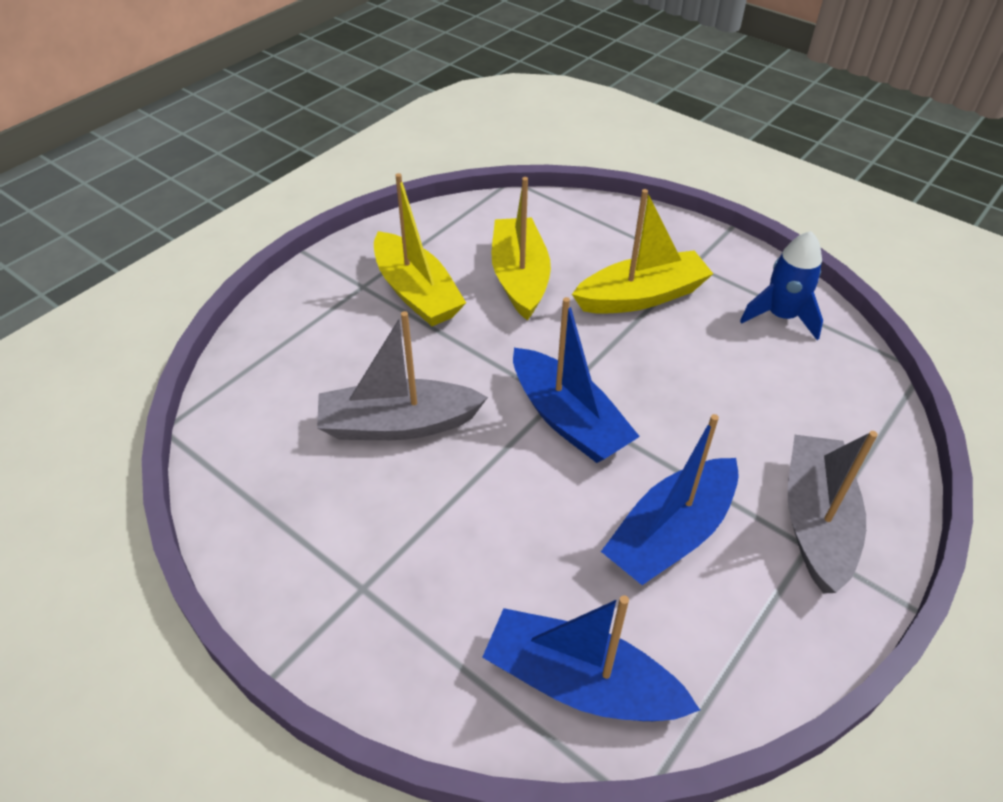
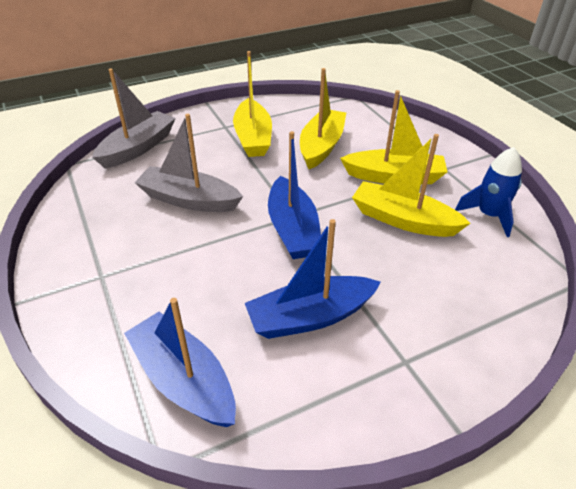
camera: 25 degrees right, 5 degrees down
grey boat [788,431,878,593] -> grey boat moved to [92,69,176,168]
none -> yellow boat [352,134,471,237]

